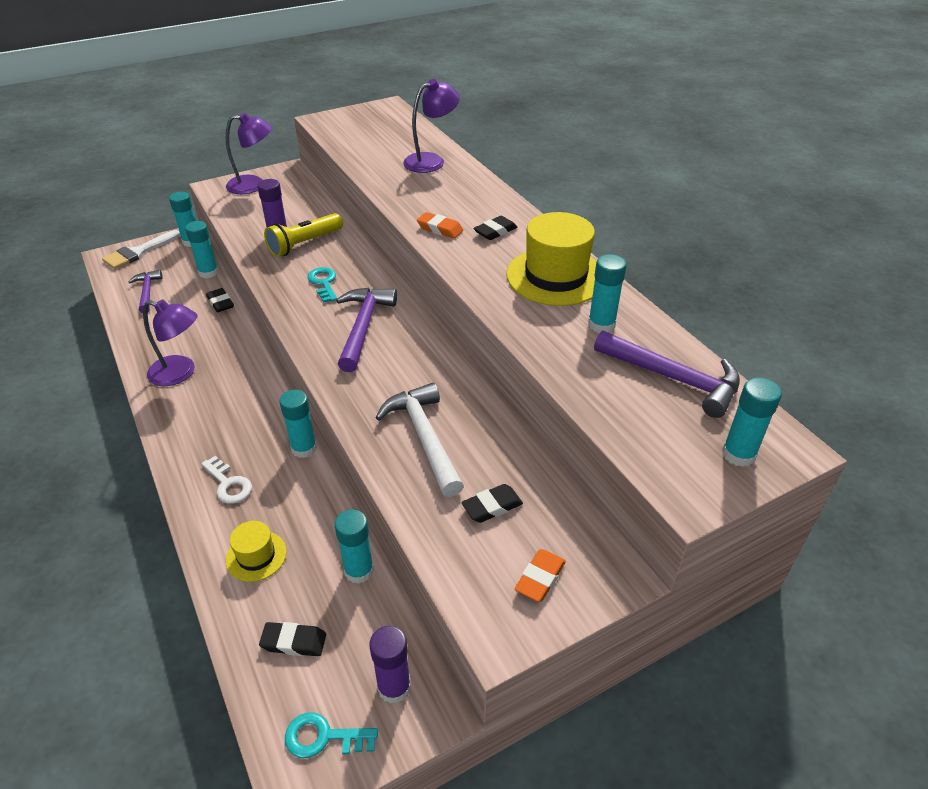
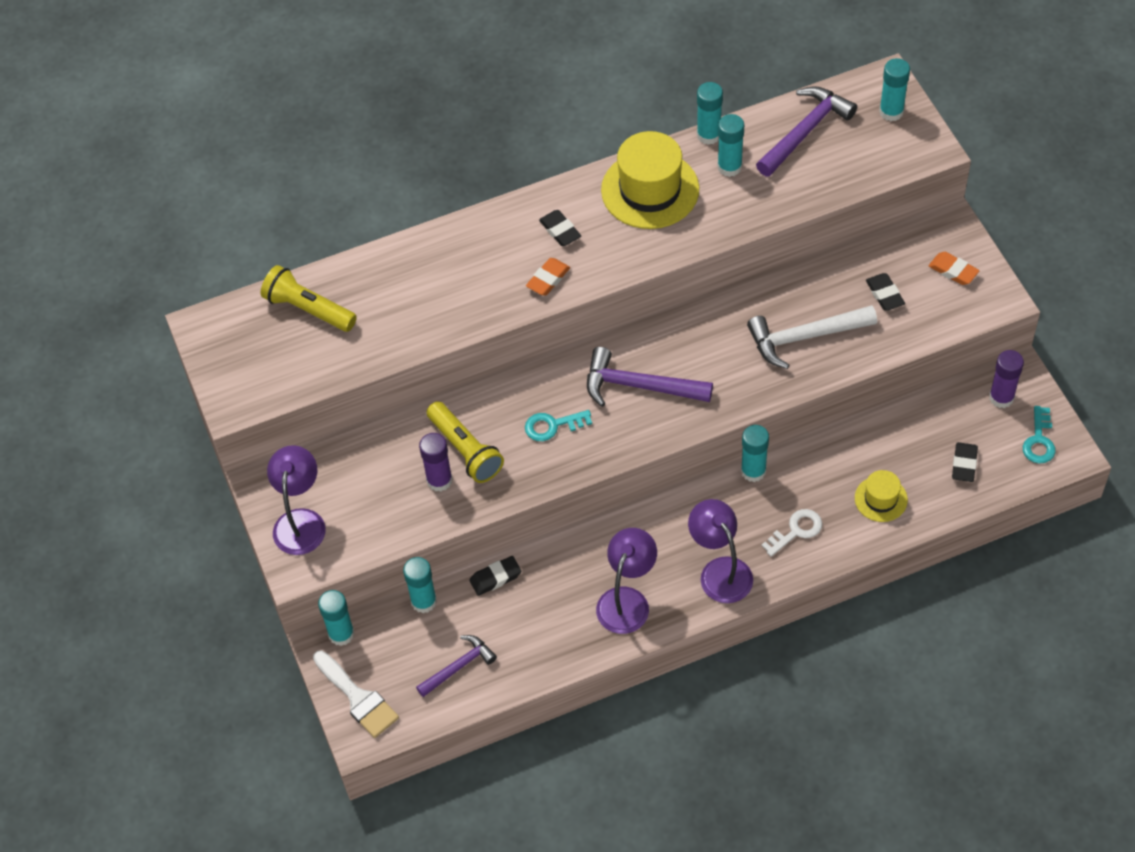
camera: 80 degrees left, 15 degrees up
purple hammer [128,270,163,313] -> purple hammer turned 150 degrees clockwise [416,635,497,697]
turquoise glue stick [335,509,374,584] -> turquoise glue stick moved to [697,82,723,145]
purple lamp [403,79,460,173] -> purple lamp moved to [688,499,753,603]
none -> yellow flashlight [261,265,357,332]

